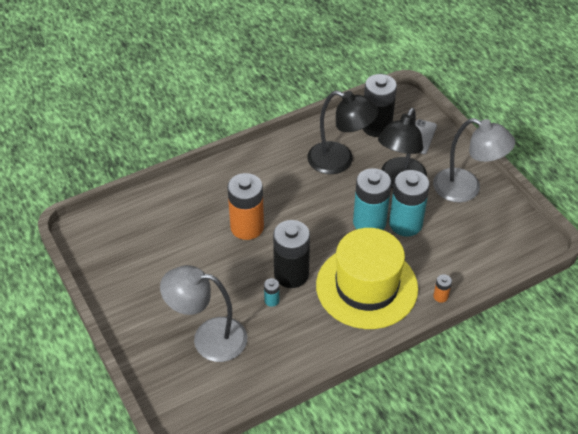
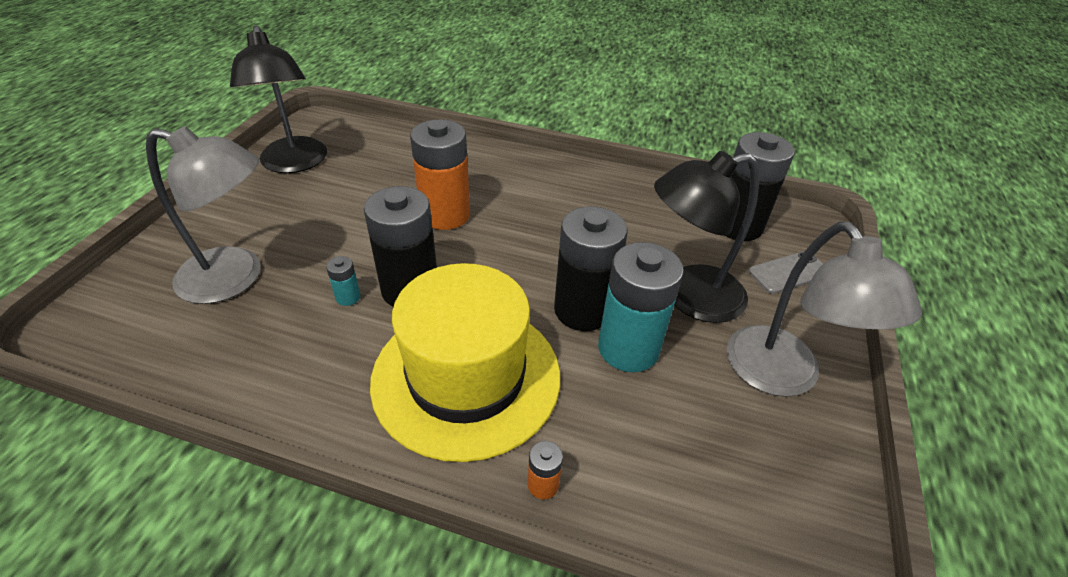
camera: 45 degrees right, 5 degrees down
grey lamp [160,265,247,362] -> grey lamp turned 135 degrees clockwise [146,126,261,304]
black lamp [307,90,378,174] -> black lamp moved to [230,25,327,173]
turquoise battery [353,168,391,230] -> black battery [554,206,628,331]

